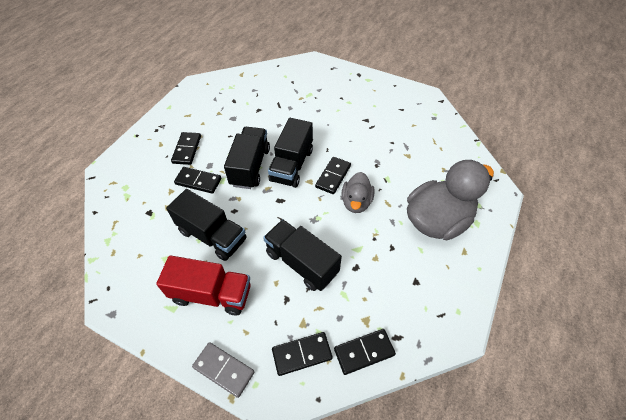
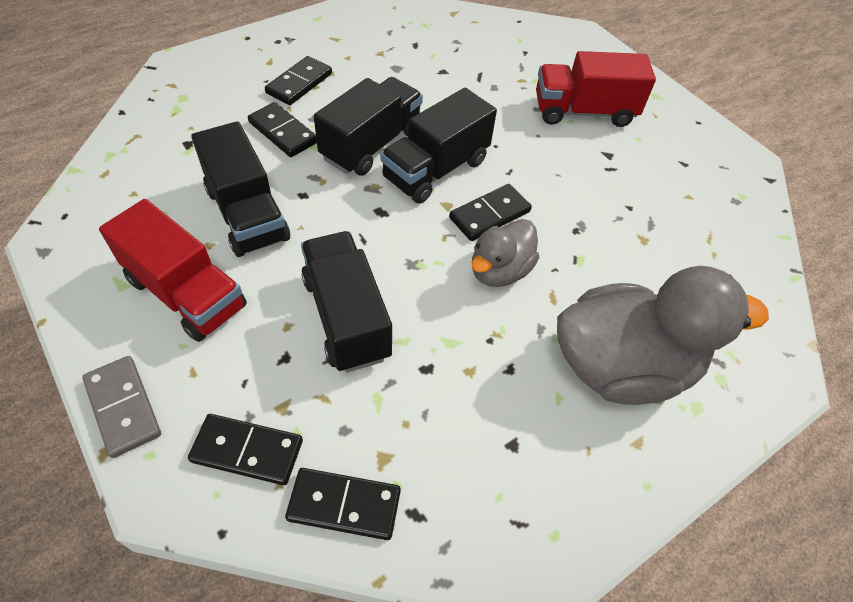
camera: 25 degrees right, 0 degrees up
none -> red truck [536,51,656,127]

